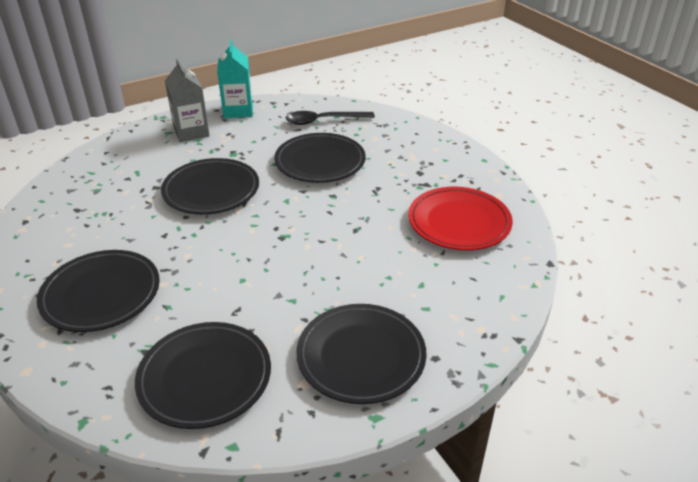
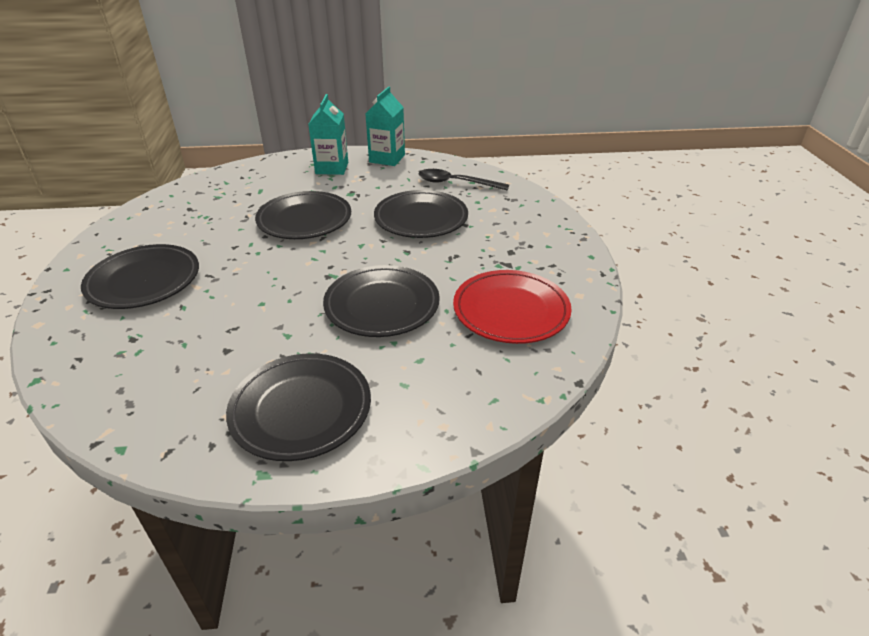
camera: 25 degrees right, 0 degrees up
black plate [135,322,271,429] -> black plate moved to [323,265,440,337]
grey carton [165,59,210,142] -> turquoise carton [308,94,348,175]

